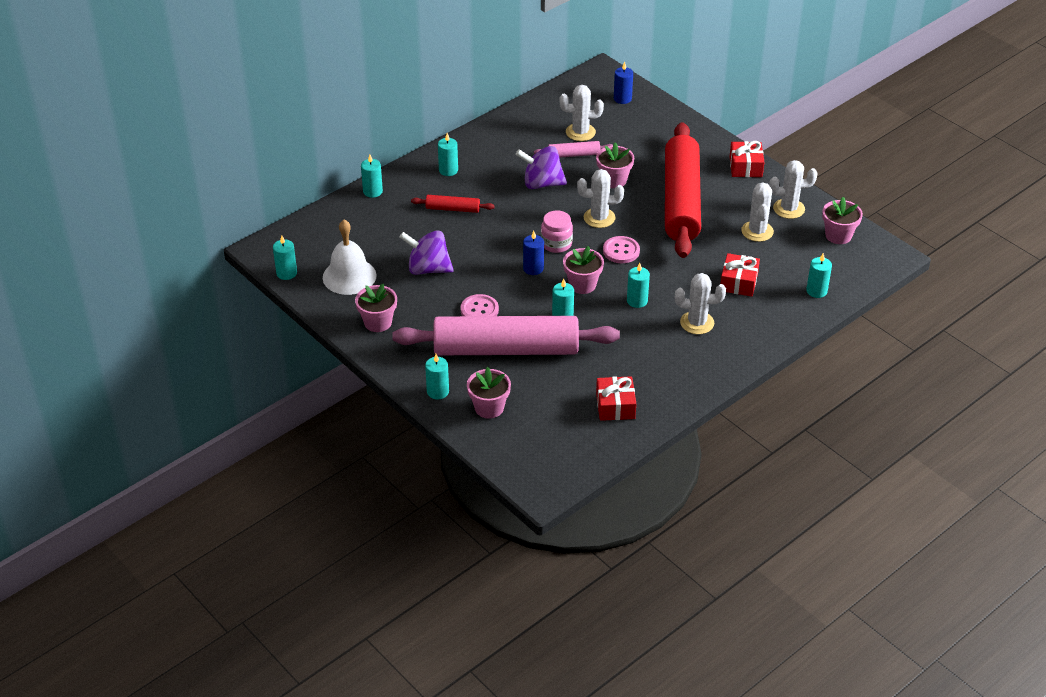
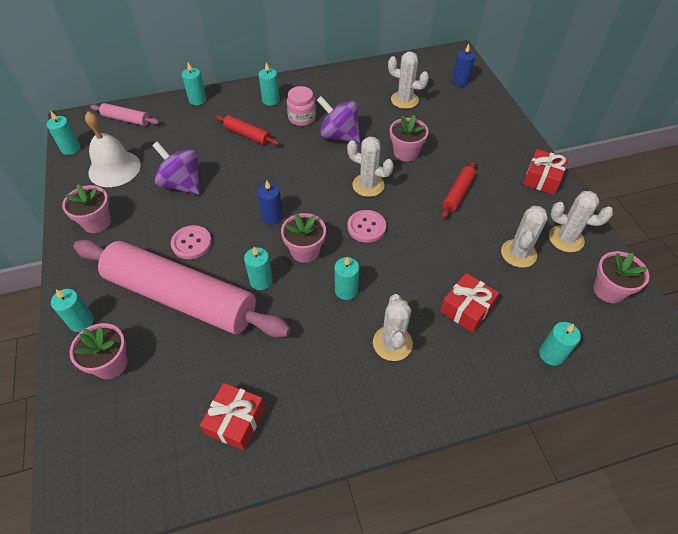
camera: 25 degrees right, 10 degrees up
pink rolling pin [534,141,613,158] -> pink rolling pin moved to [90,103,159,126]
pink jar [541,210,573,253] -> pink jar moved to [287,86,316,126]
red rolling pin [665,122,701,258] -> red rolling pin [441,161,476,219], size x0.41
white cactus [675,273,726,334] -> white cactus turned 60 degrees clockwise [373,294,413,361]

